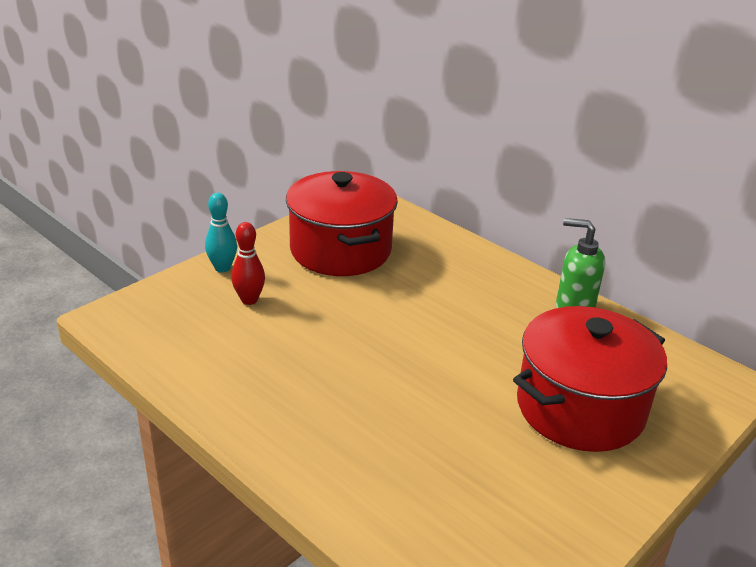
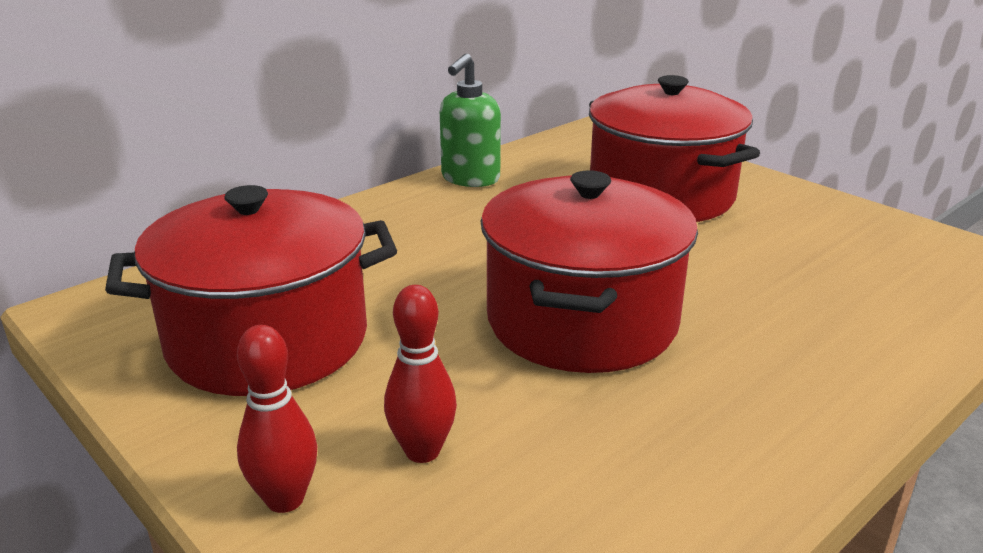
camera: 85 degrees left, 5 degrees down
turquoise bowling pin [205,193,237,273] -> red bowling pin [237,325,317,513]
none -> red pot [480,170,698,373]

